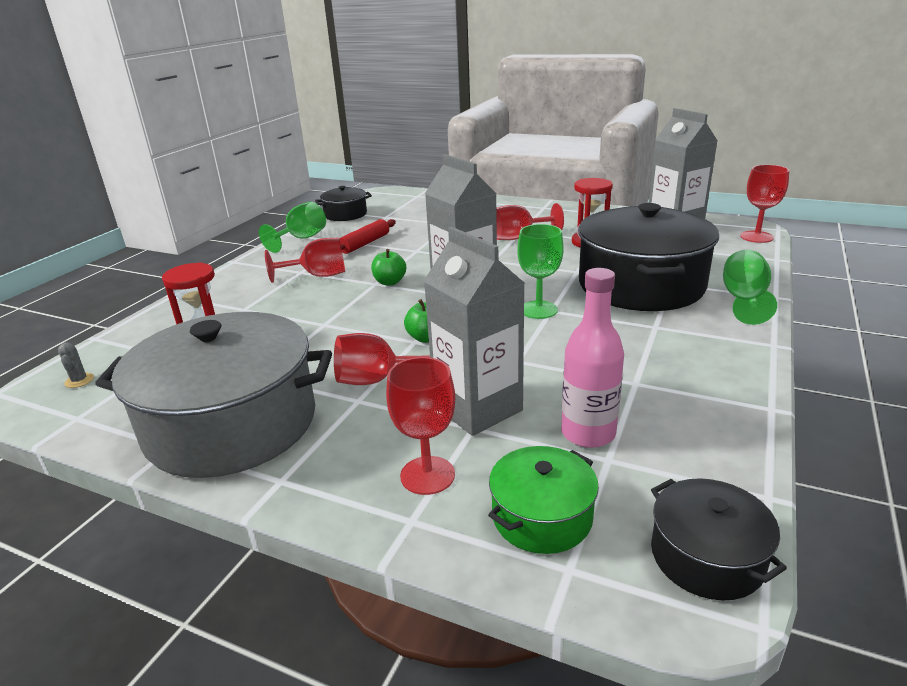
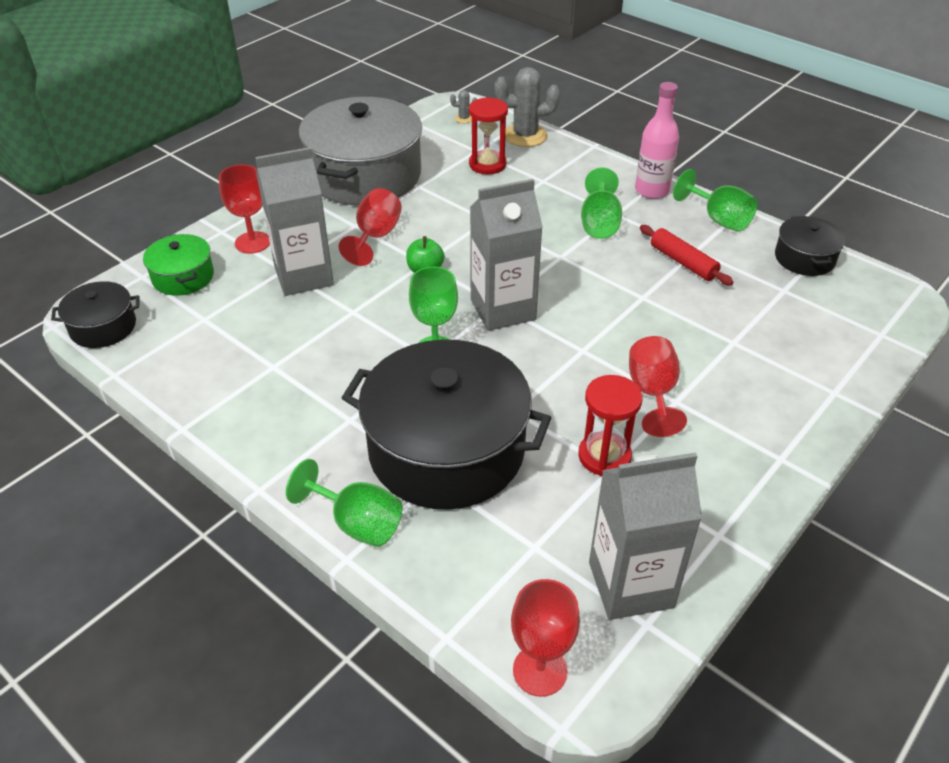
camera: 105 degrees right, 15 degrees up
red goblet [265,238,345,283] -> green goblet [581,167,622,239]
green apple [371,249,406,285] -> none
pink bottle [561,268,624,448] -> pink bottle moved to [635,82,679,199]
none -> grey cactus [495,67,560,147]

